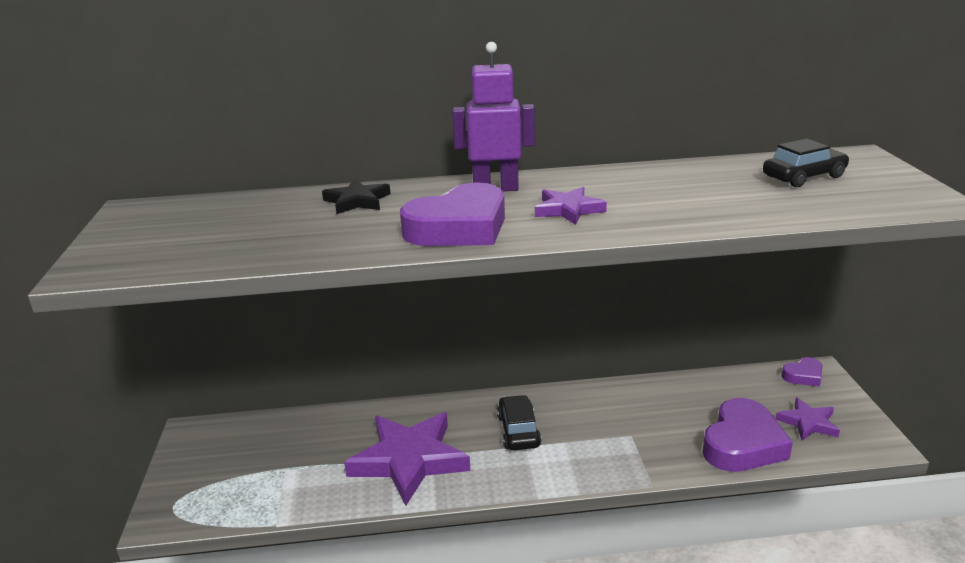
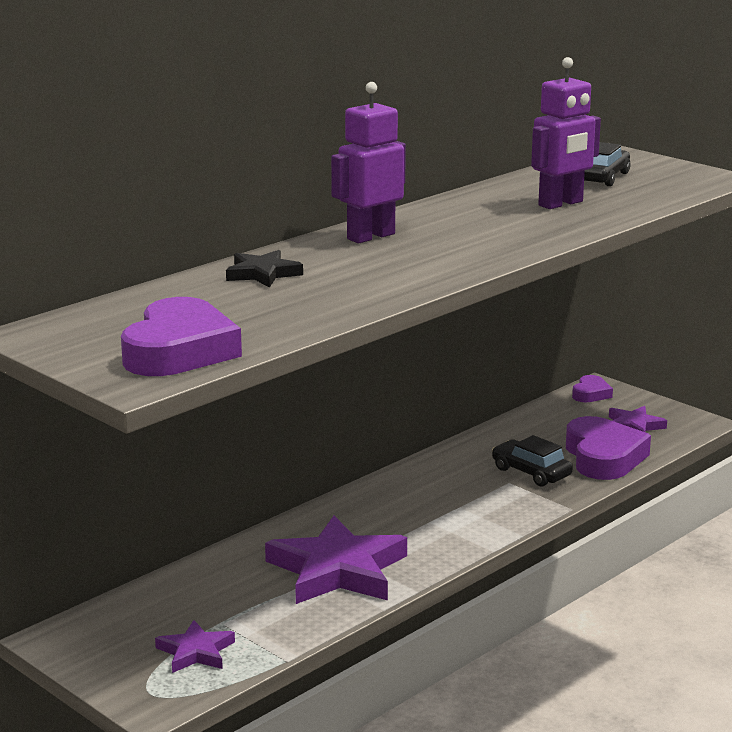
camera: 40 degrees left, 5 degrees down
purple heart [400,182,505,246] -> purple heart moved to [121,297,242,376]
black car [497,395,541,450] -> black car moved to [492,435,573,487]
purple star [535,187,607,225] -> purple star moved to [155,620,235,673]
none -> purple robot [531,57,601,209]

